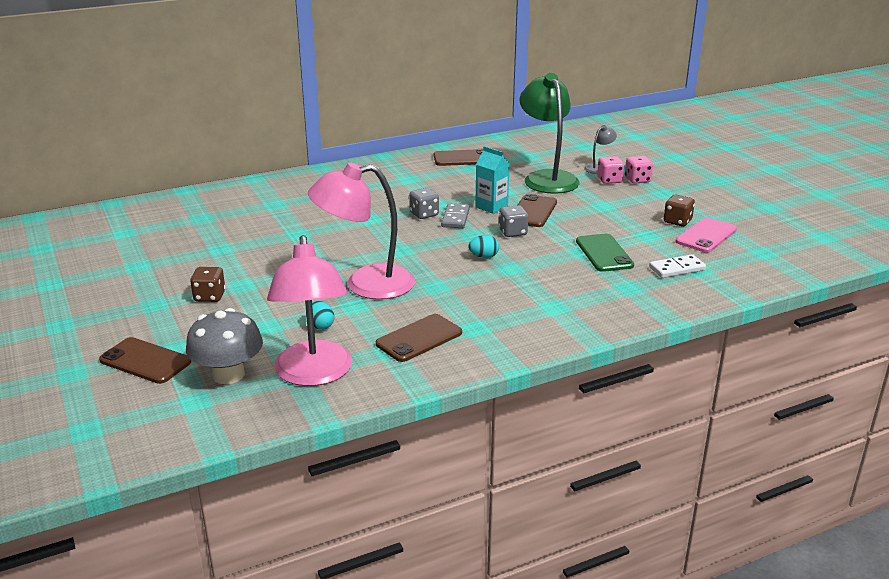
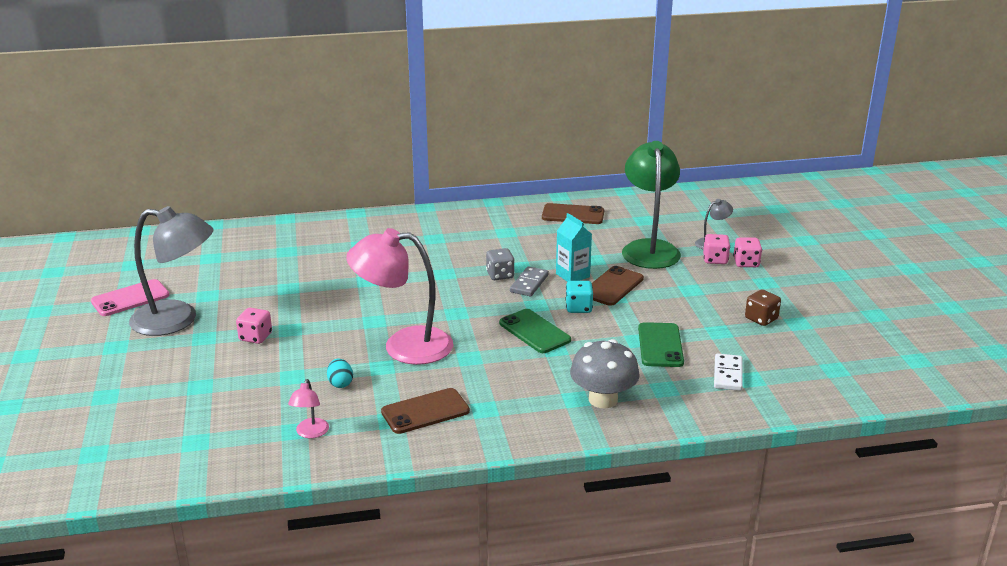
camera: 15 degrees right, 0 degrees up
brown phone [99,337,191,384] -> none
grey mushroom [186,308,263,384] -> grey mushroom moved to [570,339,640,408]
brown dice [190,267,225,302] -> pink dice [236,308,272,344]
pink lamp [267,235,352,386] -> pink lamp [288,379,329,438], size x0.43
turquoise egg [469,235,499,258] -> green phone [499,309,571,353]
grey dice [499,205,528,237] -> turquoise dice [565,281,593,313]
white domino [649,254,706,278] -> white domino turned 75 degrees counterclockwise [714,353,743,391]
pink phone [676,217,737,253] -> pink phone moved to [91,279,169,316]
none -> grey lamp [129,206,214,336]

